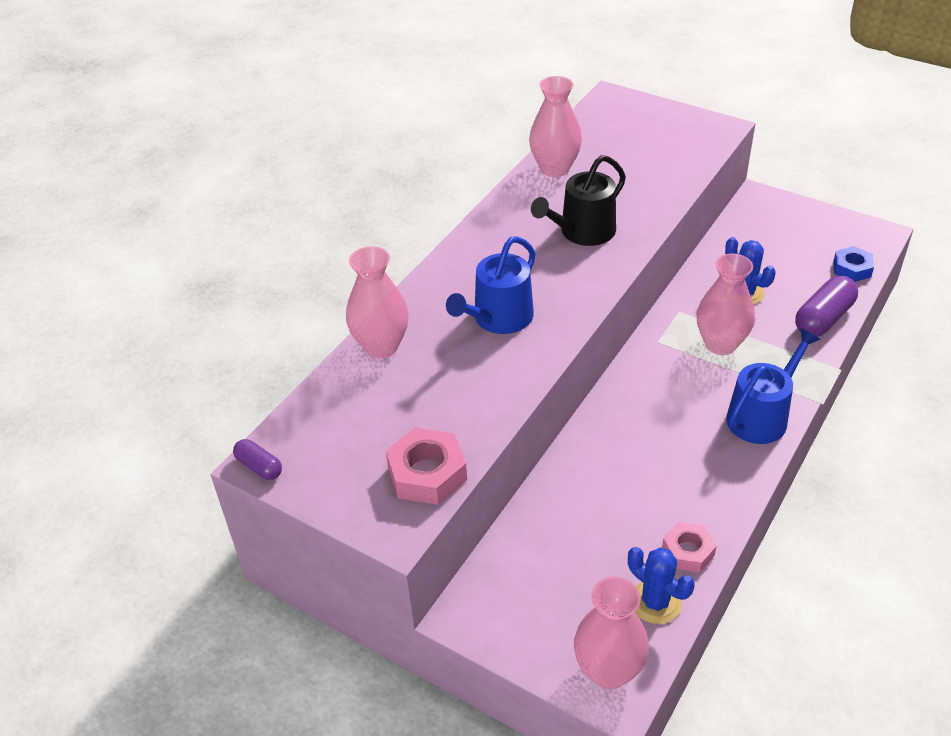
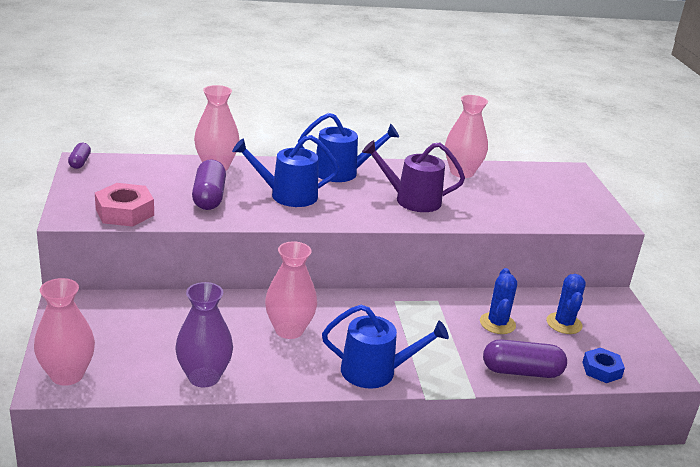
camera: 45 degrees right, 15 degrees down
black watering can [531,155,626,246] -> purple watering can [362,140,465,212]
blue cactus [628,547,695,624] -> blue cactus moved to [547,274,586,334]
pink nut [662,522,717,572] -> purple vase [175,282,233,387]
pink vase [697,253,755,355] -> pink vase moved to [265,241,317,339]
none -> purple capsule [192,159,226,210]
none -> blue watering can [298,113,399,182]

